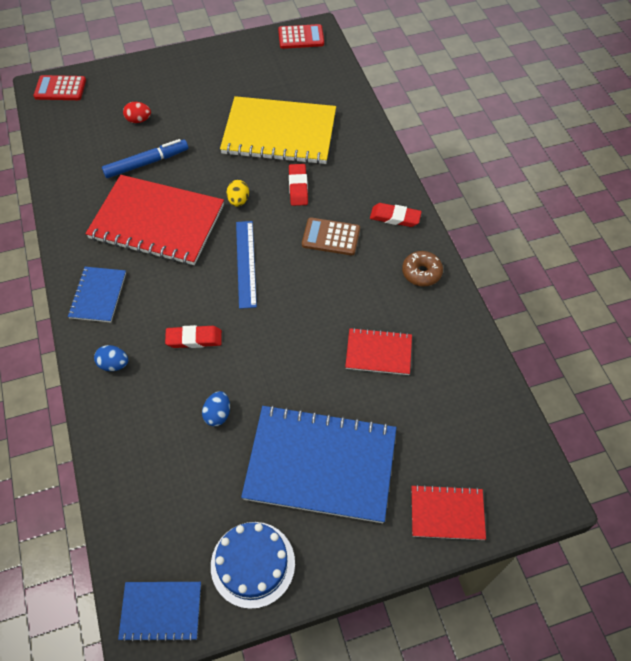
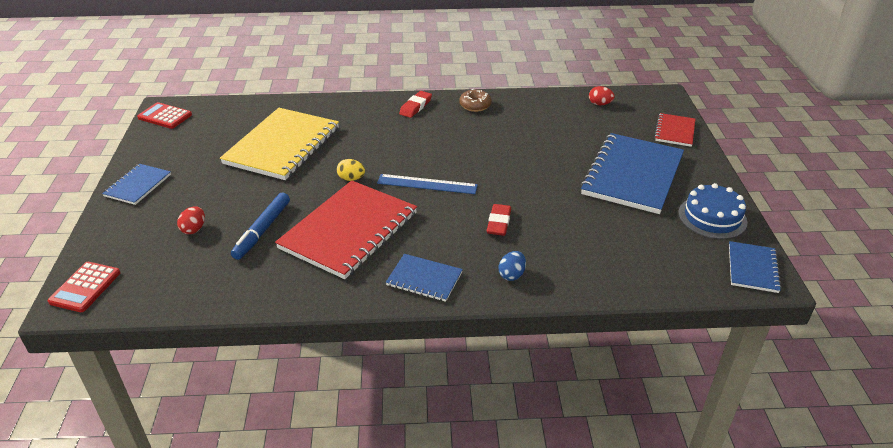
camera: 75 degrees left, 20 degrees down
blue marker [102,139,188,178] -> blue marker turned 150 degrees counterclockwise [231,193,290,260]
blue egg [202,391,230,426] -> none
red calculator [278,24,324,49] -> red calculator turned 75 degrees counterclockwise [137,102,192,129]
red eraser [289,164,308,206] -> none
brown calculator [302,218,360,255] -> none
red notebook [345,328,412,375] -> none
none -> blue notebook [102,164,171,205]
none -> red egg [589,86,615,105]

